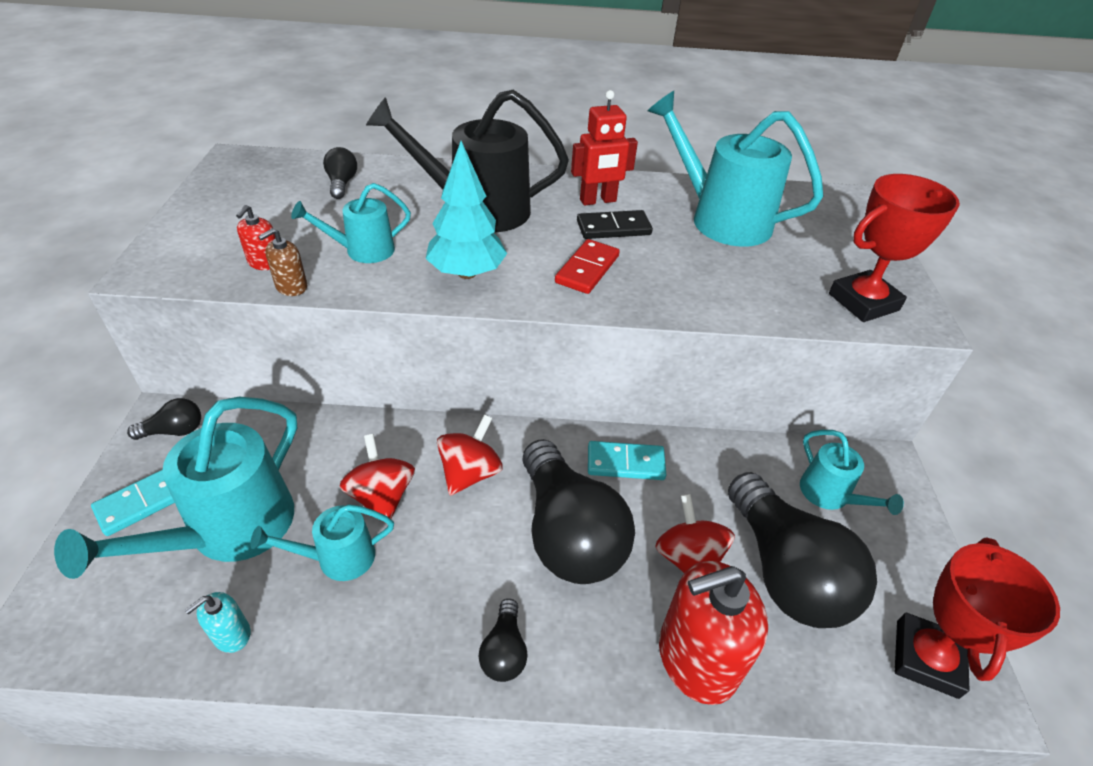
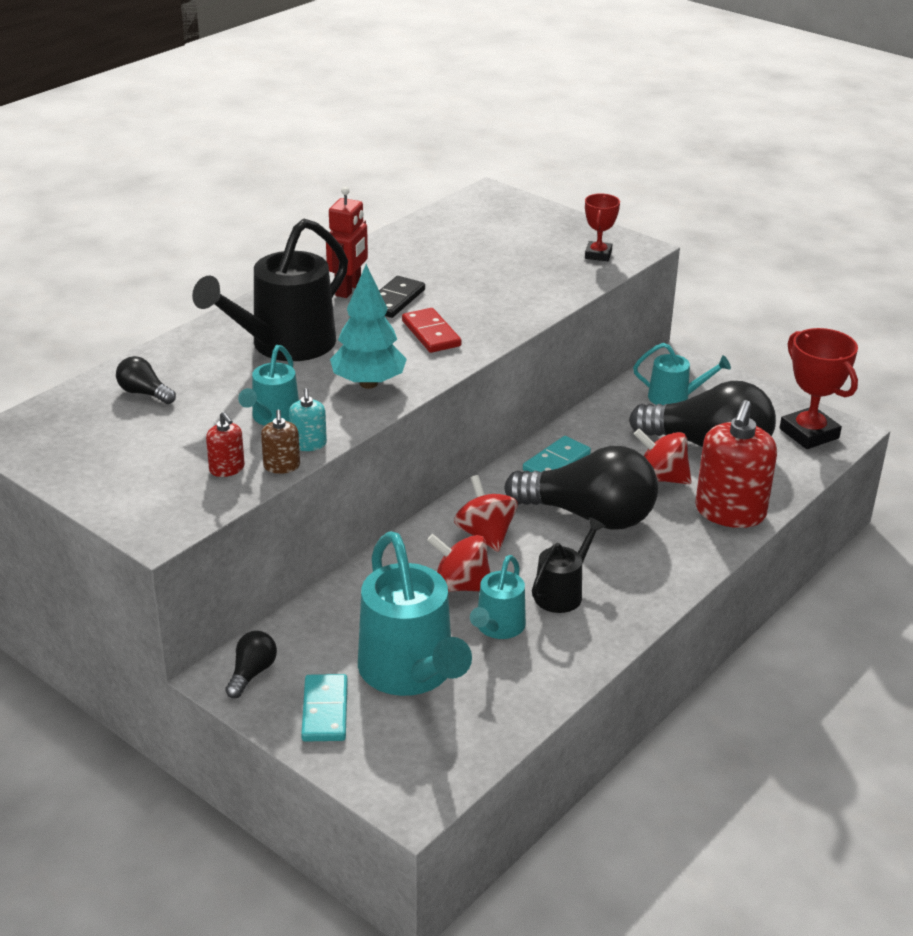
camera: 50 degrees left, 10 degrees down
turquoise soap dispenser [185,592,251,653] -> turquoise soap dispenser moved to [289,388,327,451]
black light bulb [479,599,528,682] -> none
turquoise watering can [648,91,823,247] -> none
red trophy [829,174,960,322] -> red trophy [585,193,620,261], size x0.59
none -> black watering can [532,517,606,613]

